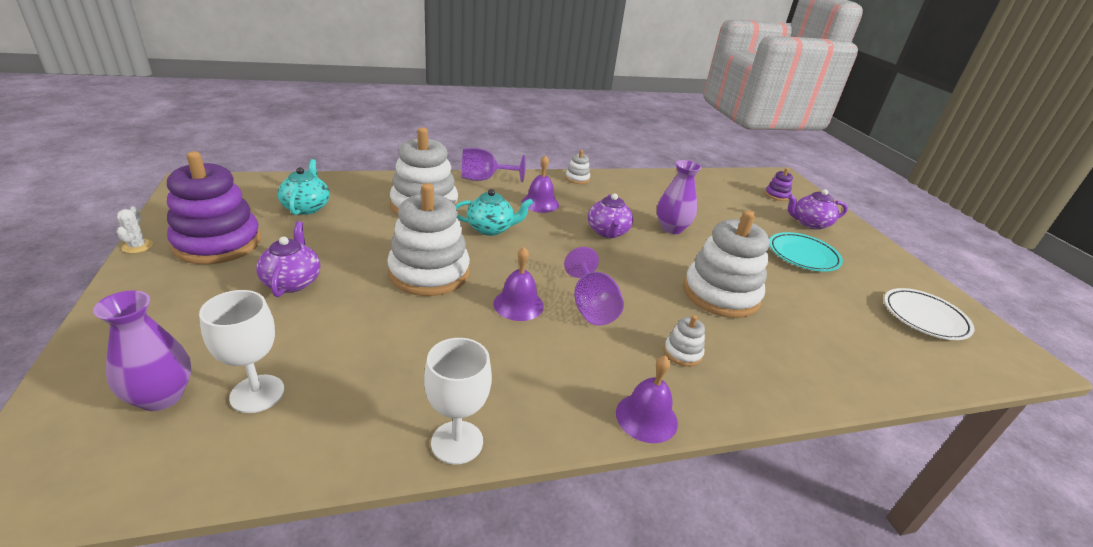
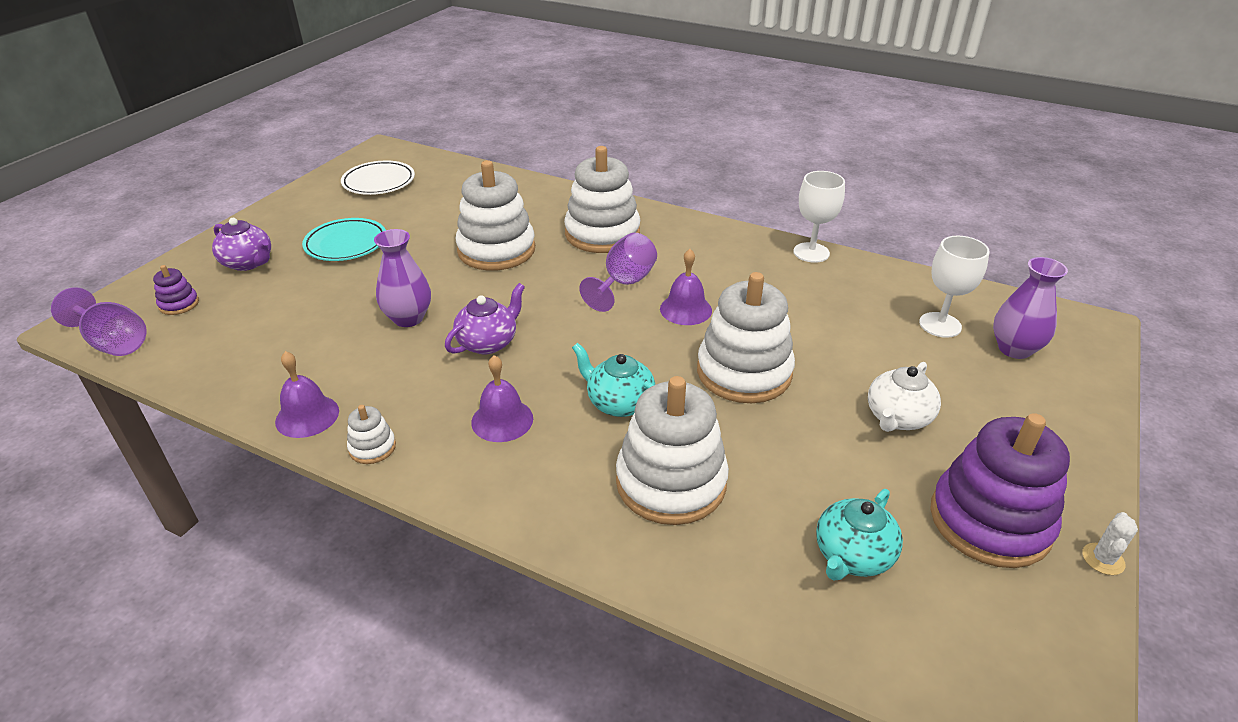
camera: 135 degrees left, 5 degrees up
purple teapot [256,222,320,297] -> white teapot [868,362,941,432]
purple goblet [461,148,526,182] -> purple goblet moved to [51,287,147,356]
purple bell [616,355,678,443] -> purple bell moved to [275,351,339,438]
white stacking toy [664,315,705,367] -> white stacking toy [564,146,640,253], size x2.29

